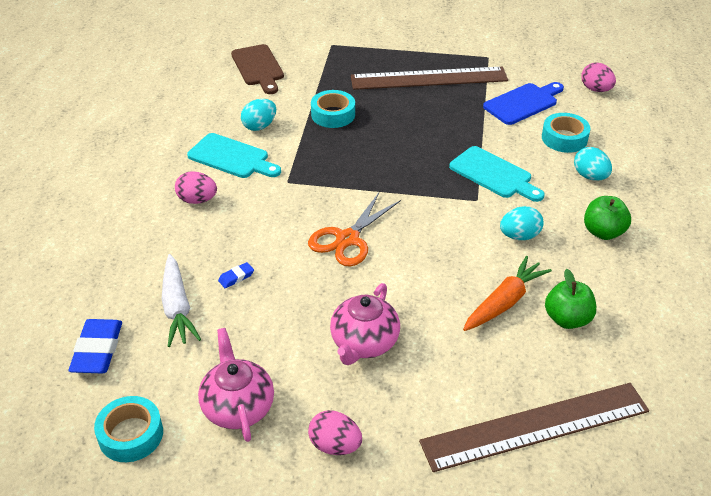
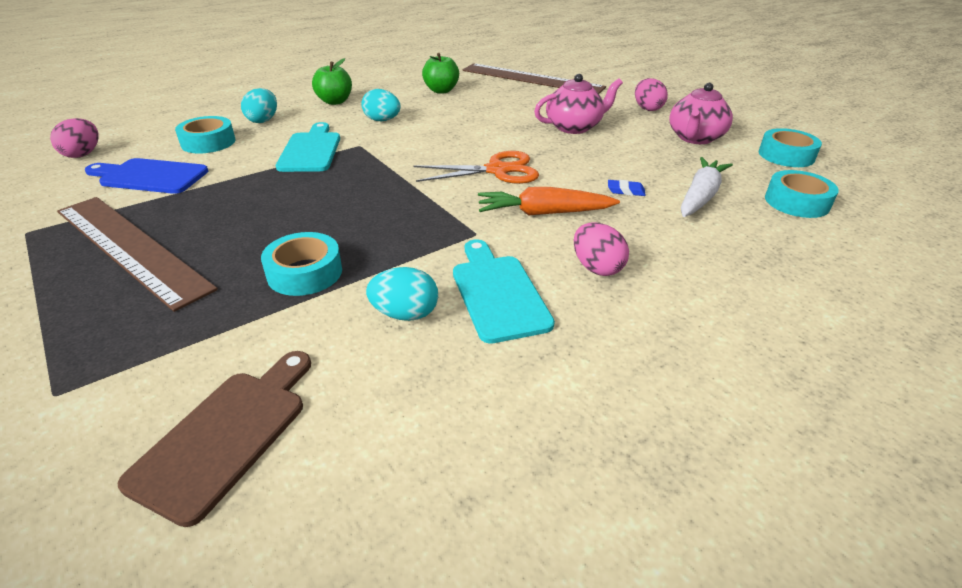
camera: 135 degrees left, 5 degrees down
blue eraser [69,319,122,373] -> turquoise tape [765,170,839,218]
orange carrot [463,256,552,331] -> orange carrot moved to [478,187,620,216]

